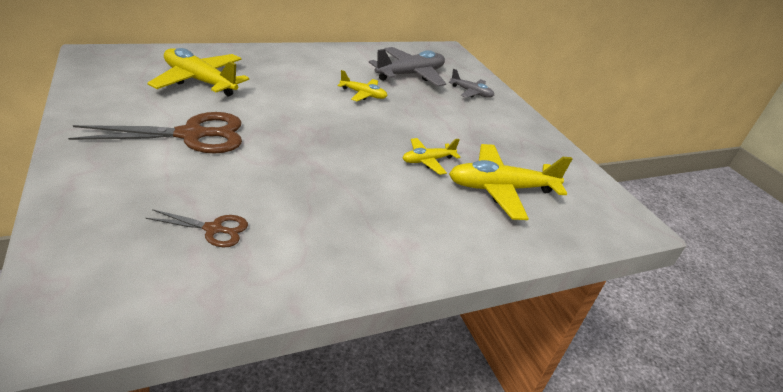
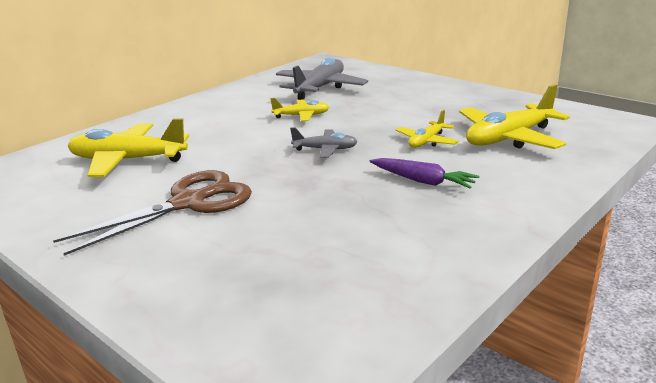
camera: 20 degrees left, 10 degrees down
brown scissors [146,209,248,247] -> none
grey plane [449,69,494,98] -> grey plane moved to [290,128,358,158]
none -> purple carrot [370,158,479,189]

